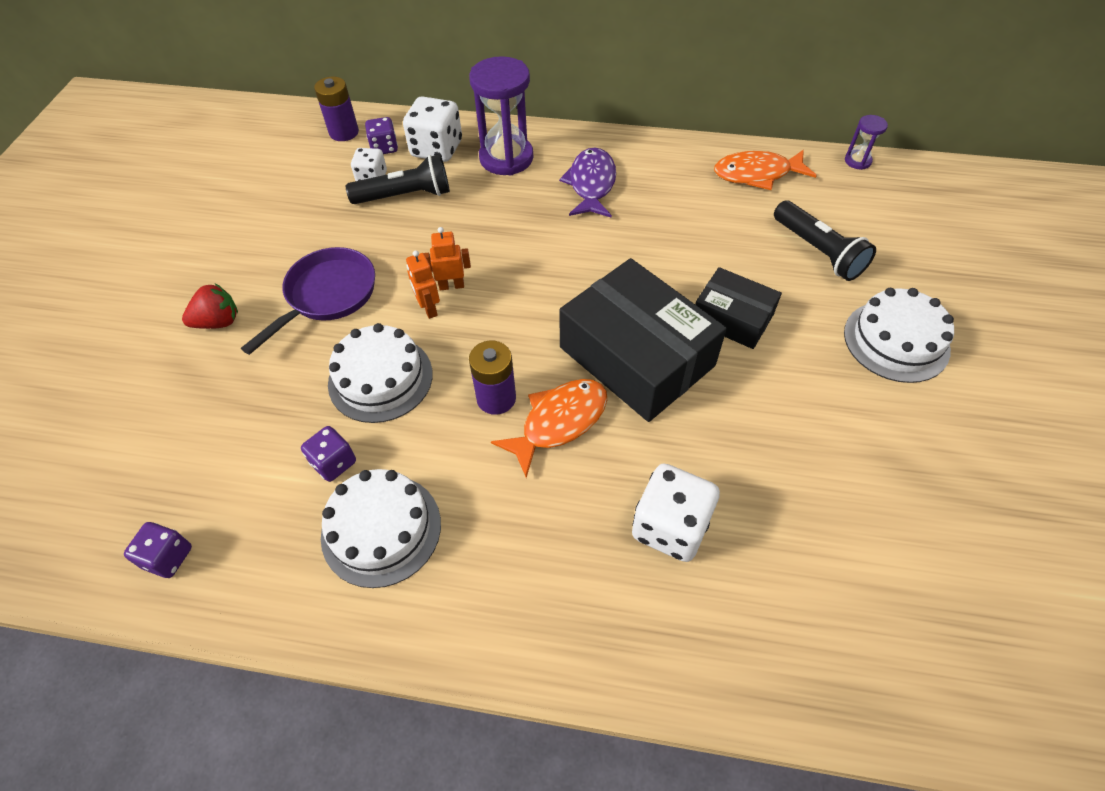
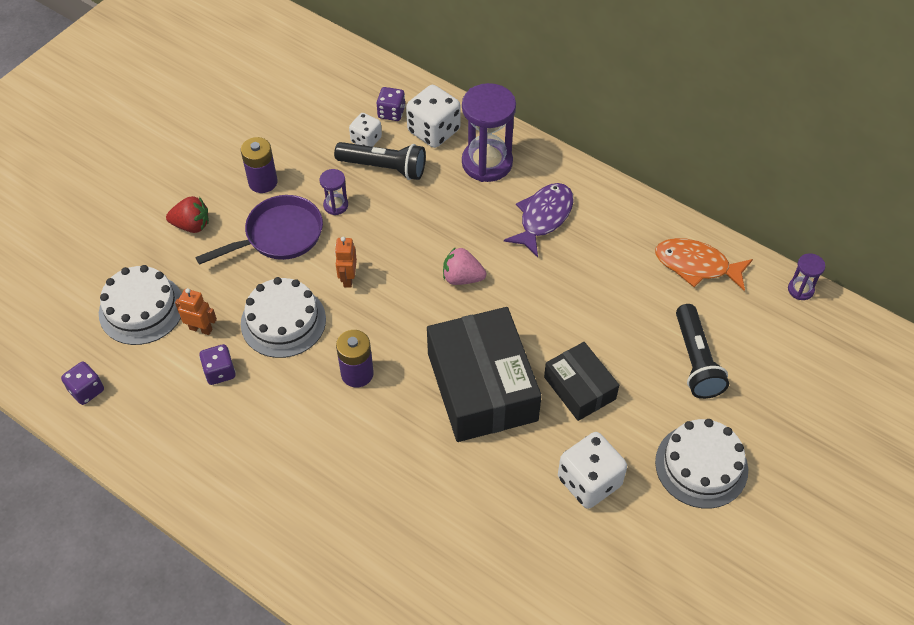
camera: 25 degrees right, 0 degrees up
purple battery [314,77,359,141] -> purple battery moved to [241,137,278,193]
white cake [321,469,441,588] -> white cake moved to [99,265,182,345]
orange robot [424,227,471,291] -> orange robot moved to [175,288,217,335]
orange fish [491,379,607,478] -> none
white dice [632,463,720,562] -> white dice moved to [558,432,627,509]
none -> purple hourglass [320,169,348,215]
none -> pink strawberry [443,247,486,285]

